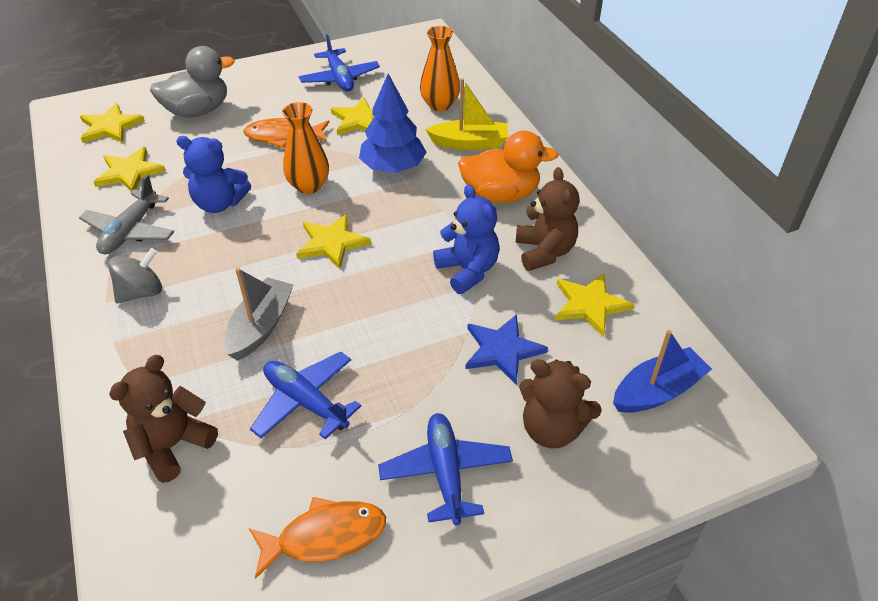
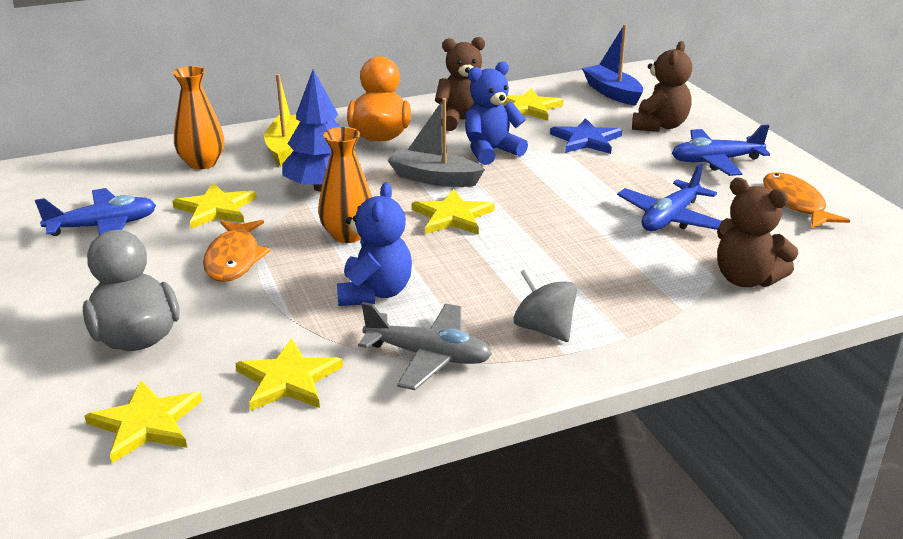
camera: 90 degrees left, 15 degrees down
grey boat [224,268,293,361] -> grey boat moved to [387,98,485,187]

